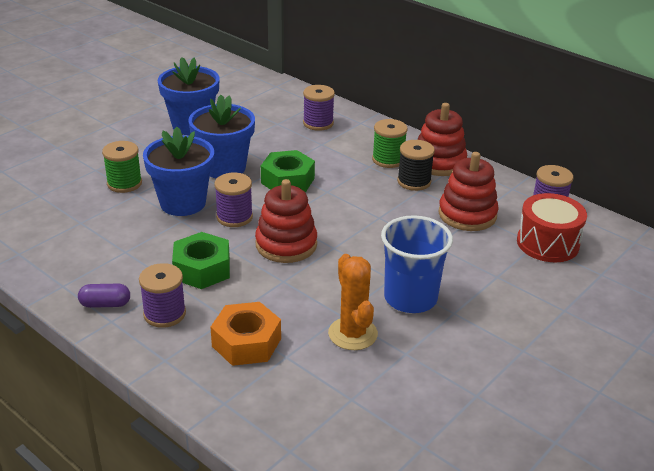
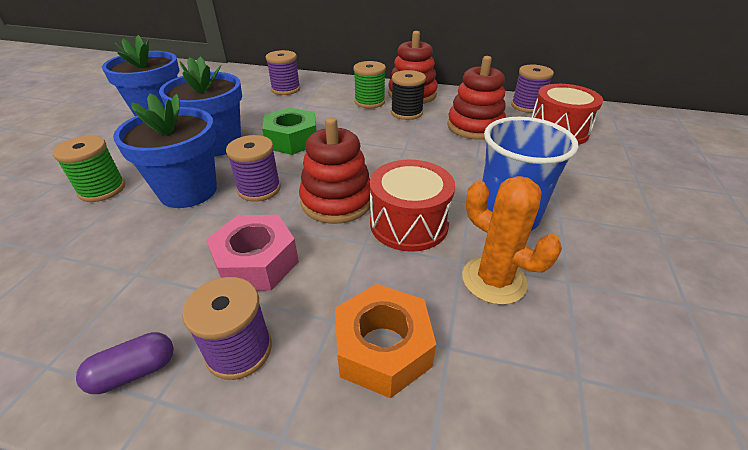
camera: 25 degrees left, 5 degrees up
green nut [172,232,230,289] -> pink nut [206,215,299,291]
none -> red drum [370,160,455,252]

